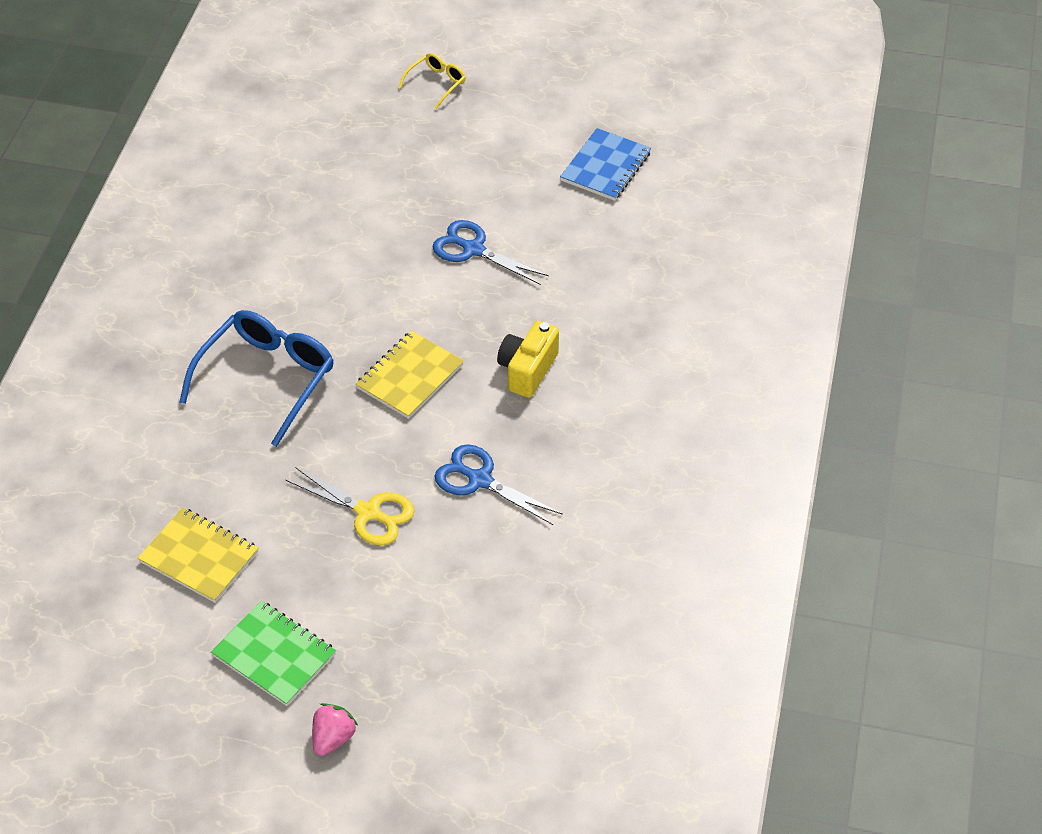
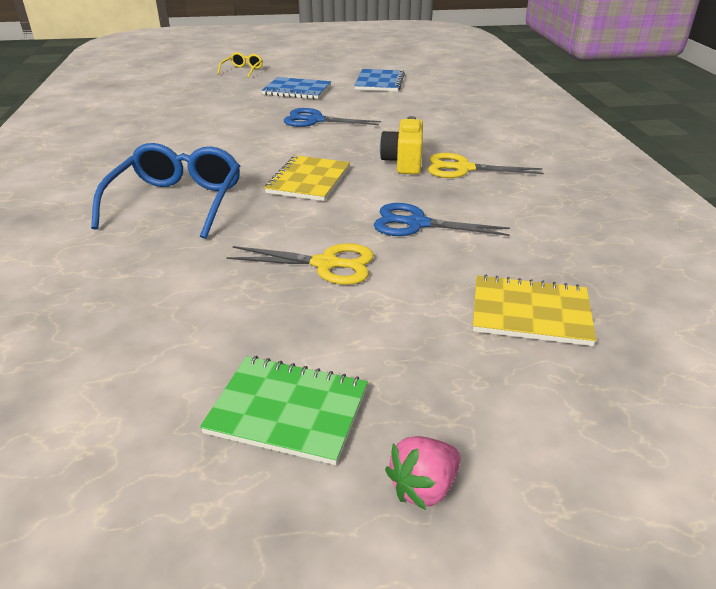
camera: 20 degrees left, 15 degrees down
yellow notebook [138,508,258,603] -> yellow notebook moved to [473,274,597,346]
pink strawberry [312,703,358,756] -> pink strawberry turned 135 degrees counterclockwise [385,436,461,510]
none -> blue notebook [262,77,331,99]
none -> yellow scissors [428,153,544,178]

